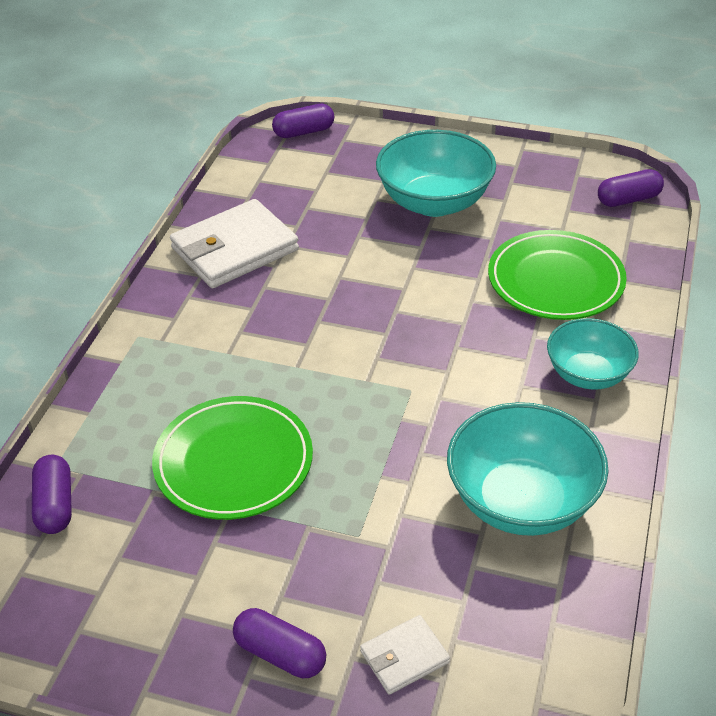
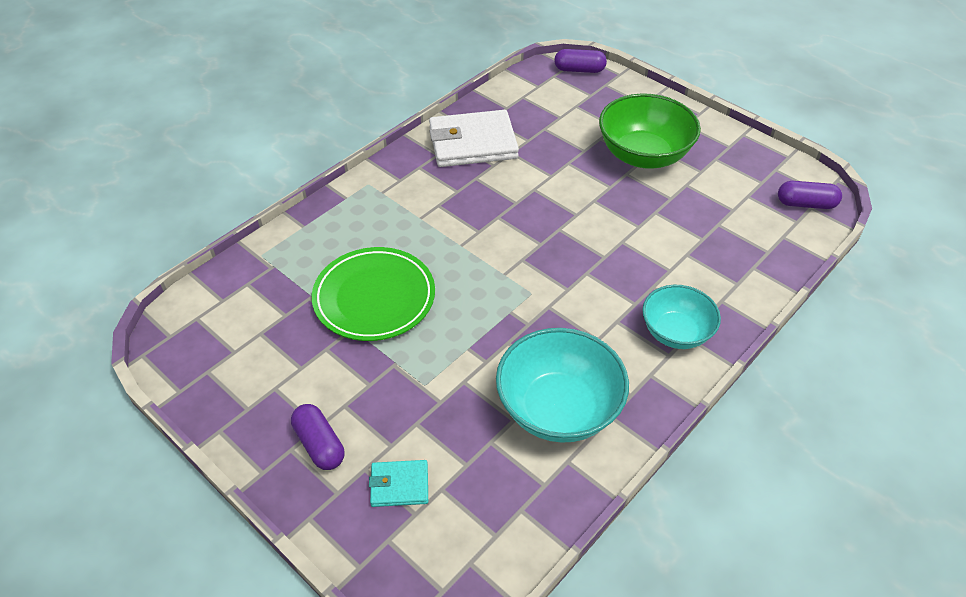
camera: 25 degrees right, 5 degrees up
purple capsule [32,455,72,534] -> none
white wallet [360,615,450,695] -> turquoise wallet [369,460,428,507]
turquoise bowl [376,130,496,217] -> green bowl [599,93,701,169]
green plate [488,230,627,320] -> none

